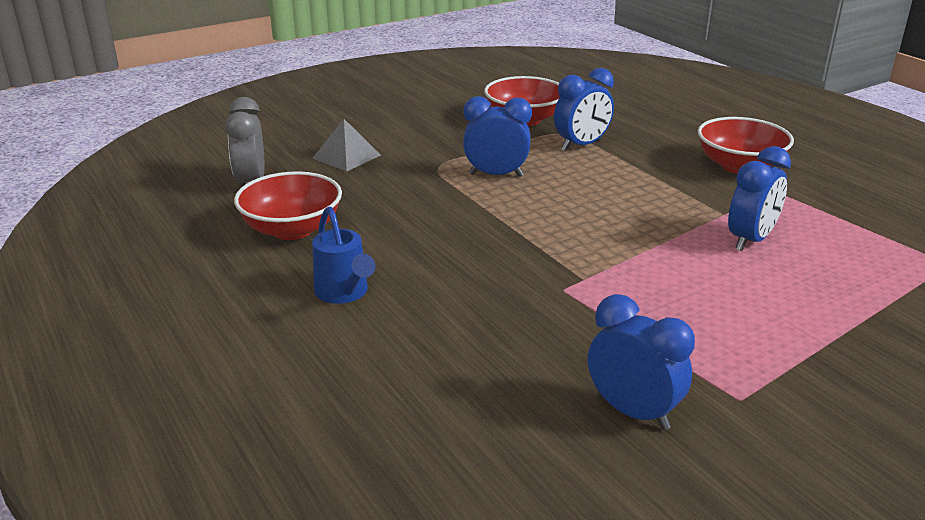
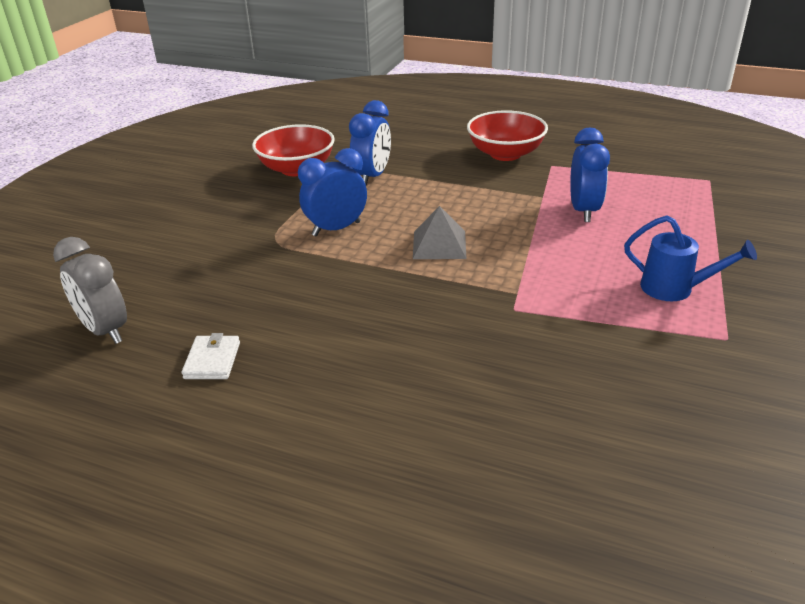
camera: 35 degrees left, 5 degrees up
red bowl [234,171,342,240] -> white wallet [182,333,240,379]
grey pyramid [312,119,381,172] -> grey pyramid moved to [413,206,467,259]
blue watering can [312,206,376,304] -> blue watering can moved to [624,216,757,301]
blue clock [588,294,695,430] -> none

